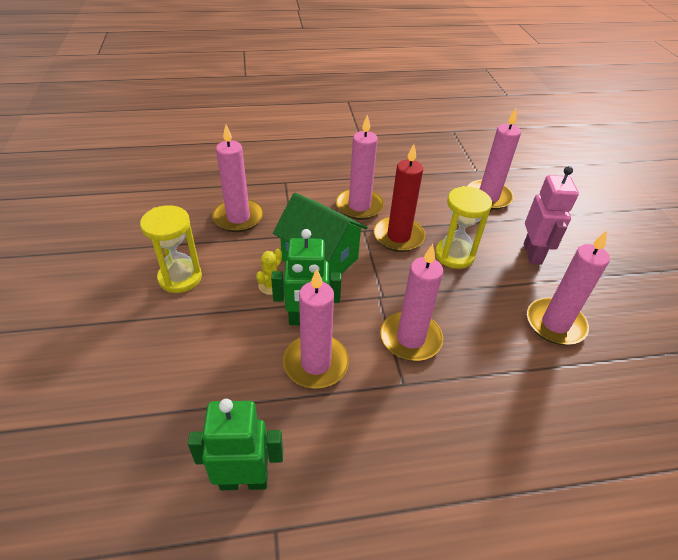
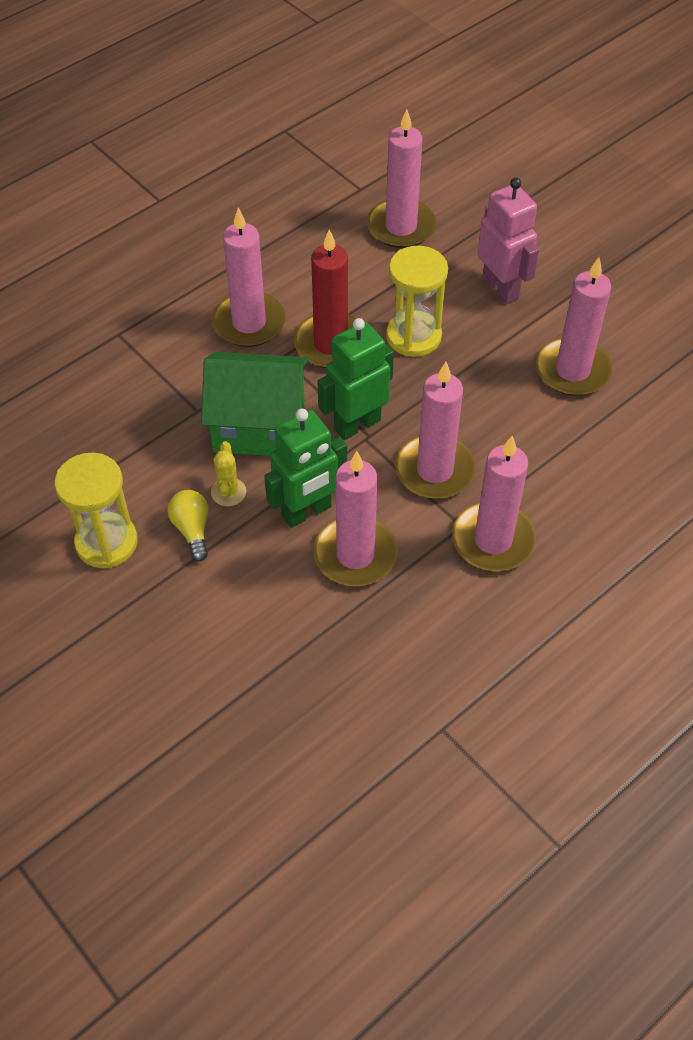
camera: 30 degrees left, 10 degrees up
green robot [188,399,283,490] -> green robot moved to [318,318,394,440]
pink candle [212,125,264,232] -> pink candle moved to [452,436,536,571]
none -> yellow light bulb [167,490,209,561]

